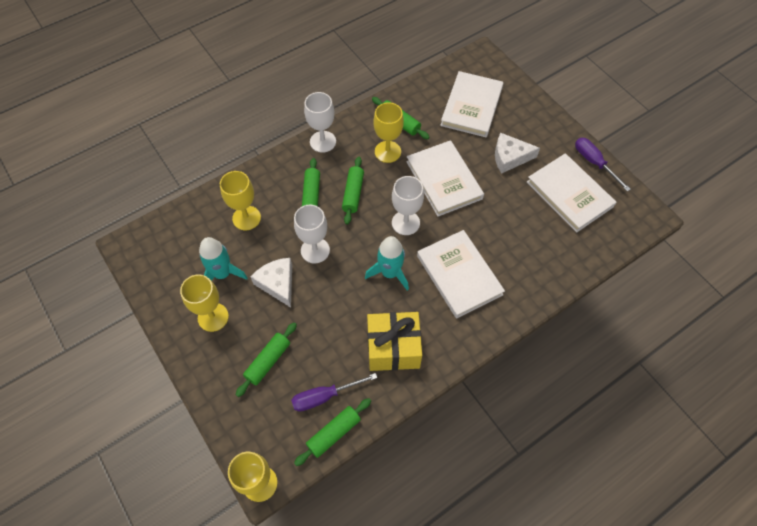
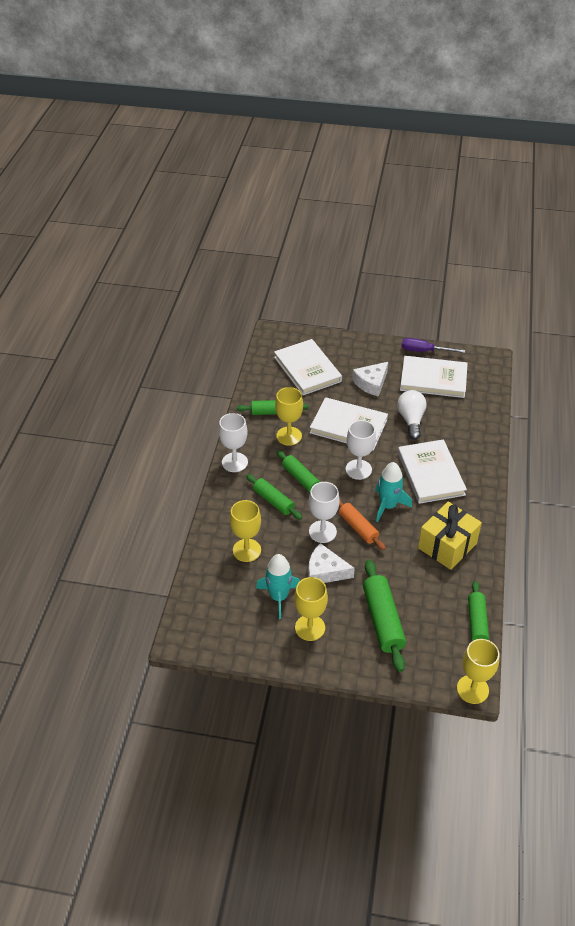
camera: 45 degrees left, 15 degrees down
green rolling pin [235,322,297,397] -> green rolling pin [363,559,406,672], size x1.51
purple screwdriver [291,373,377,412] -> none
white book [417,230,505,319] -> white book turned 60 degrees clockwise [398,439,467,504]
none -> orange rolling pin [339,499,386,550]
none -> white light bulb [397,390,427,440]

